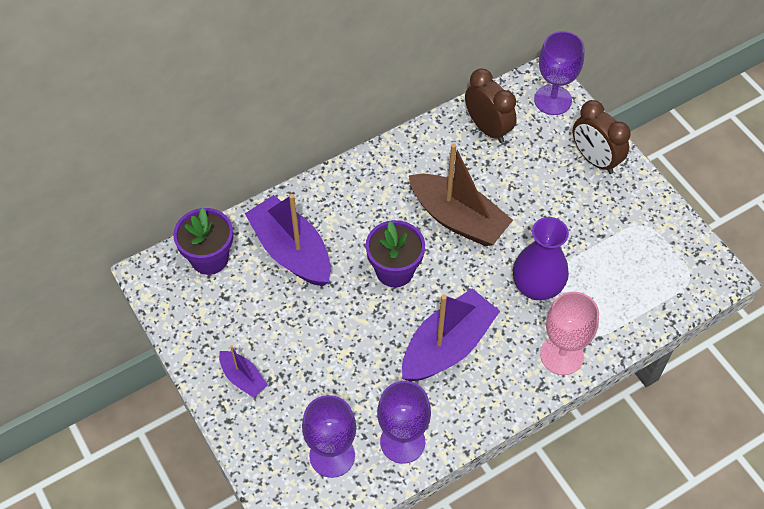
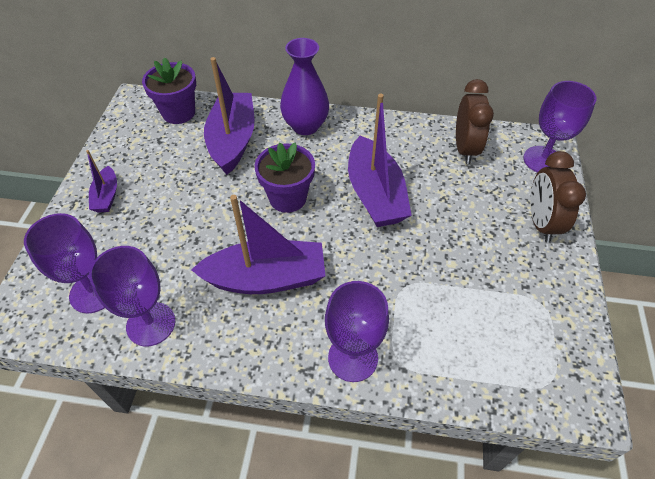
camera: 40 degrees right, 5 degrees down
brown boat [409,143,513,246] -> purple boat [348,94,412,227]
purple vase [513,217,569,300] -> purple vase moved to [280,38,329,135]
pink goblet [540,292,599,375] -> purple goblet [325,281,389,382]

